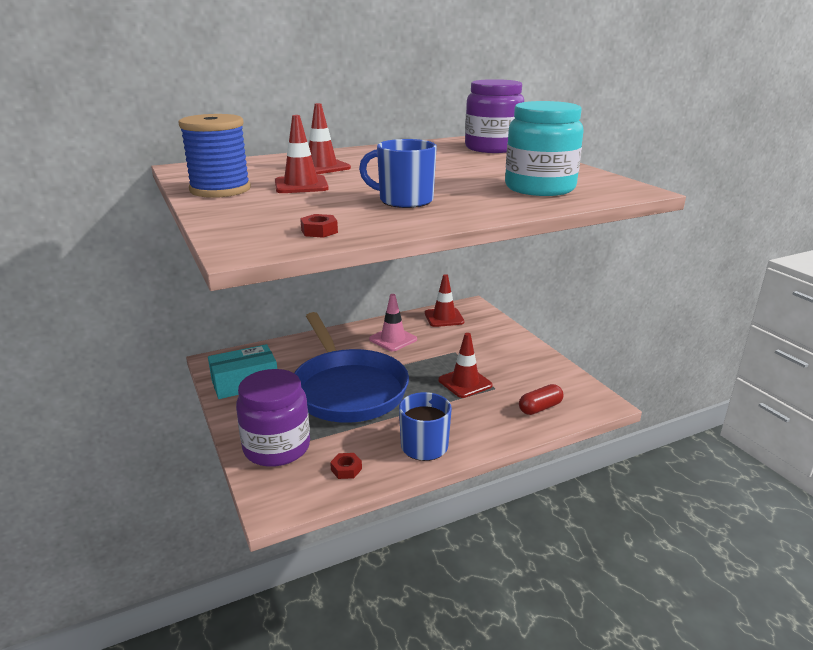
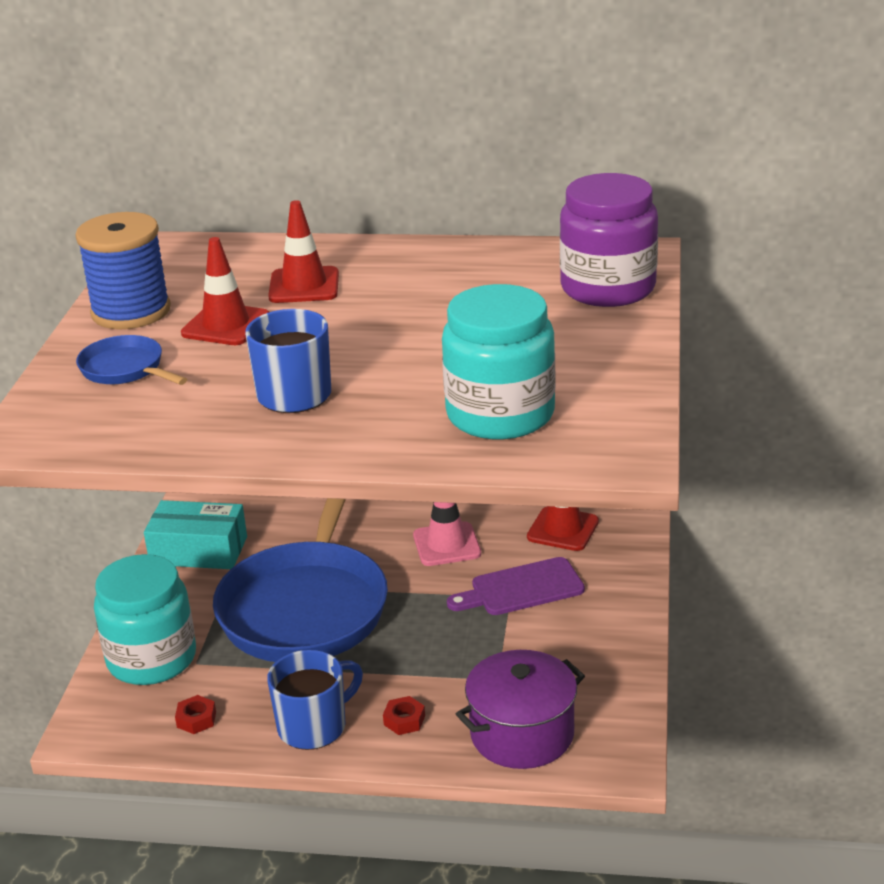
camera: 35 degrees right, 5 degrees up
purple jar [236,369,310,467] -> turquoise jar [94,554,196,685]
red nut [300,214,338,238] -> red nut moved to [383,696,425,735]
red traffic cone [439,333,493,398] -> none
red capsule [519,384,563,415] -> purple pot [456,650,585,769]
none -> blue pan [76,335,187,385]
none -> purple cutting board [447,557,585,615]

